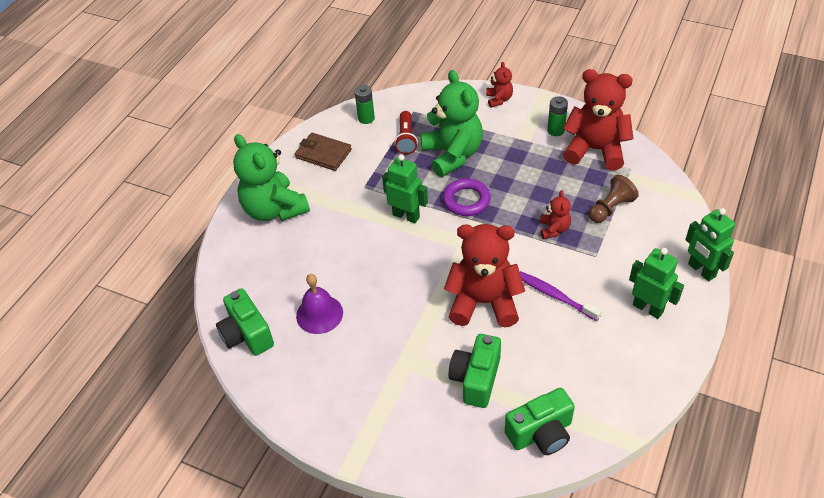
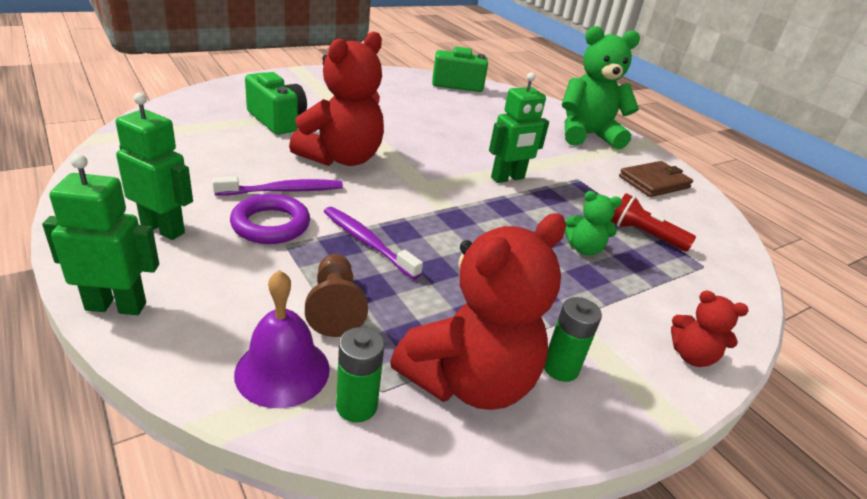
camera: 115 degrees right, 15 degrees down
purple bell [296,274,343,334] -> purple bell moved to [234,270,330,408]
green battery [354,85,375,124] -> green battery moved to [336,327,384,423]
green teddy bear [420,70,483,177] -> green teddy bear [565,191,622,256], size x0.47
purple ring [443,178,491,216] -> purple ring moved to [230,194,310,244]
green camera [505,388,575,455] -> none
red teddy bear [540,190,571,239] -> purple toothbrush [324,207,423,280]
green robot [629,248,684,319] -> green robot turned 135 degrees counterclockwise [116,93,193,240]

